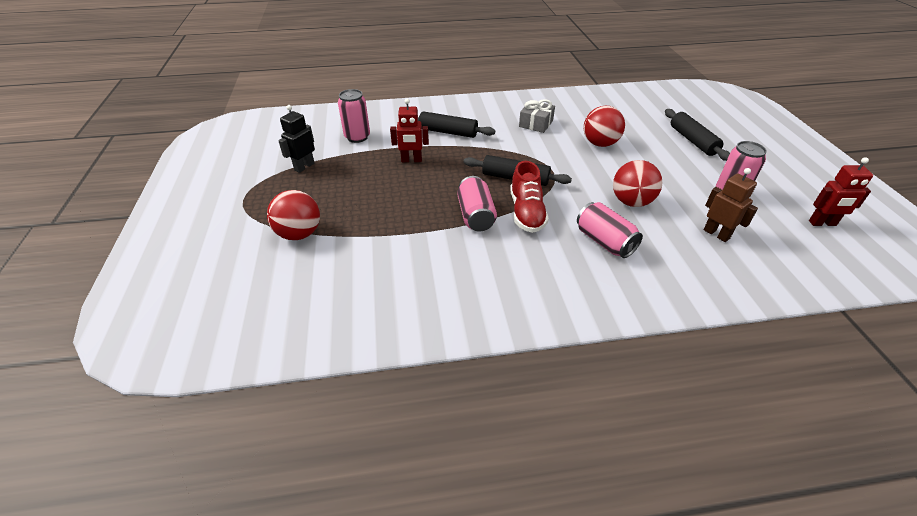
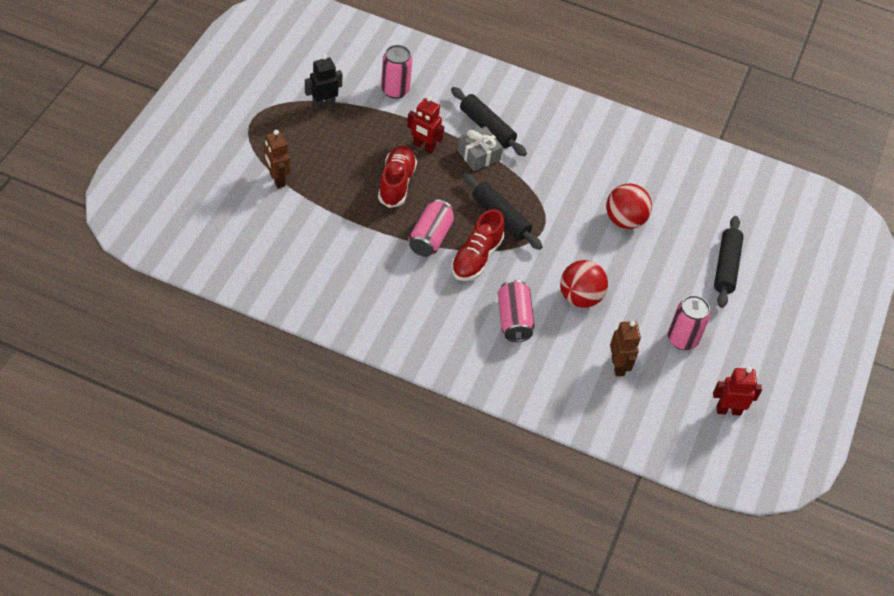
camera: 25 degrees right, 10 degrees up
red ball [267,190,320,240] -> brown robot [264,130,290,189]
grey gift [519,99,555,133] -> grey gift moved to [457,126,503,171]
red robot [809,157,873,226] -> red robot turned 150 degrees clockwise [713,367,762,416]
none -> red shoe [378,145,417,208]

